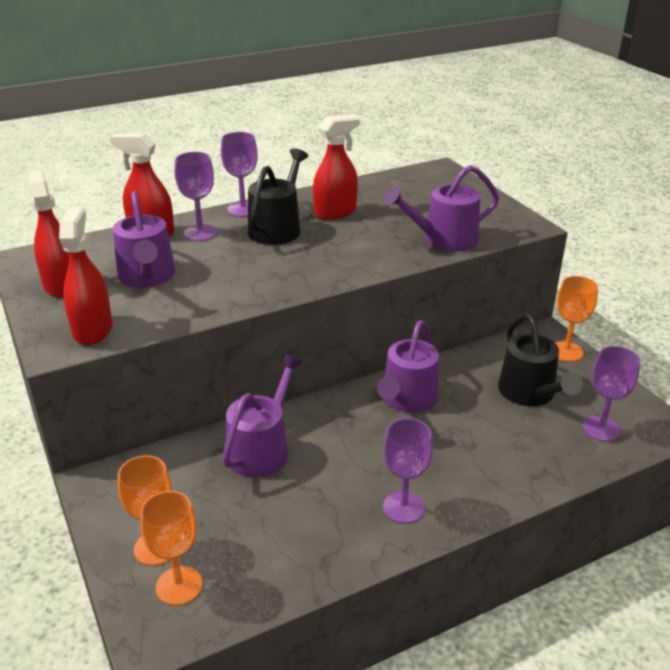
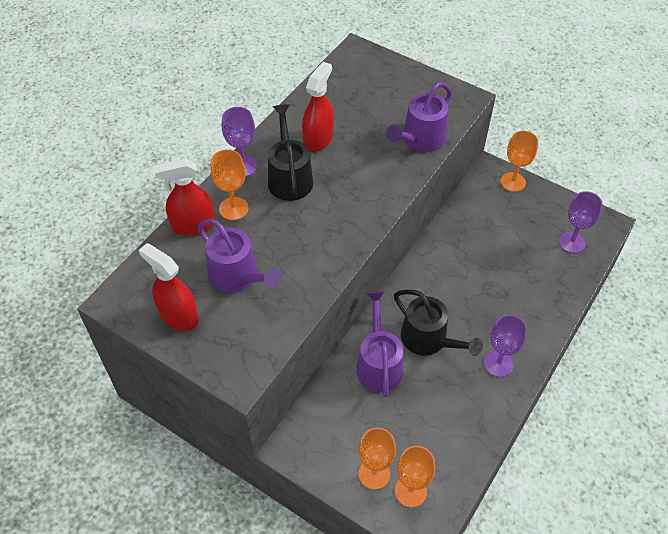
camera: 30 degrees left, 20 degrees up
red spray bottle [59,207,113,345] -> none
purple goblet [175,152,217,241] -> orange goblet [210,149,249,220]
purple watering can [377,320,439,413] -> none
black watering can [498,314,583,406] -> black watering can moved to [394,290,483,356]

